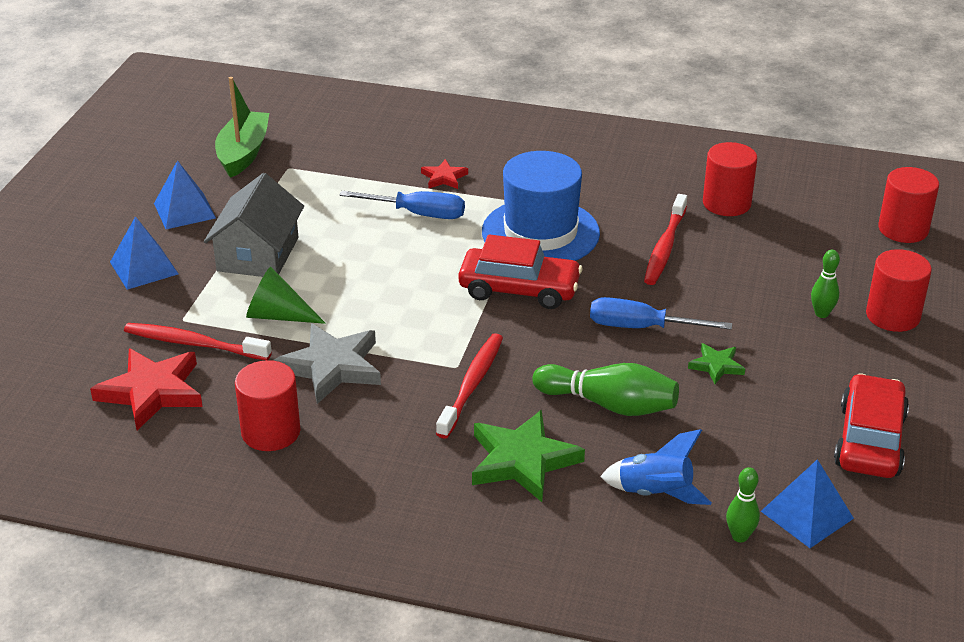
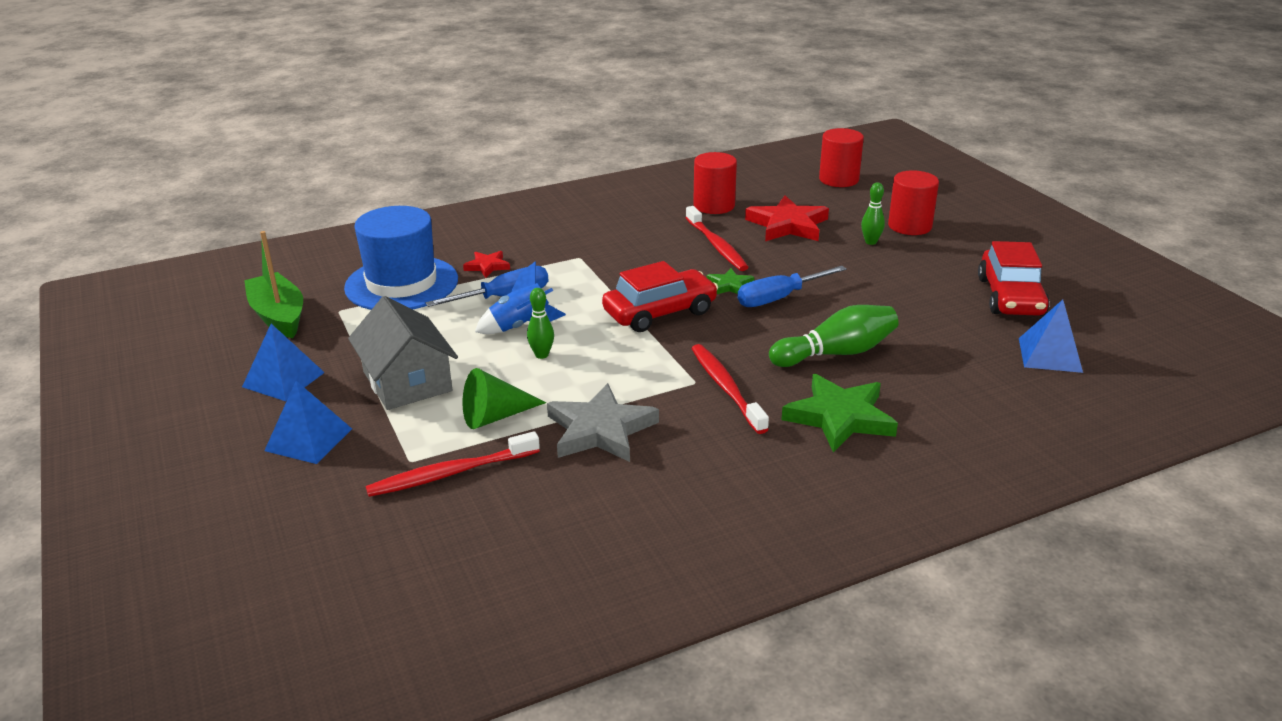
camera: 40 degrees left, 5 degrees down
red star [90,348,203,430] -> red star moved to [745,196,829,241]
red cylinder [235,360,301,451] -> none
blue hat [482,151,600,261] -> blue hat moved to [344,206,458,310]
blue rocket [600,429,712,505] -> blue rocket moved to [475,262,566,334]
green star [688,343,745,384] -> green star moved to [707,268,754,294]
green bowling pin [726,467,760,542] -> green bowling pin moved to [527,288,554,359]
red car [834,373,909,478] -> red car turned 150 degrees counterclockwise [978,241,1050,316]

